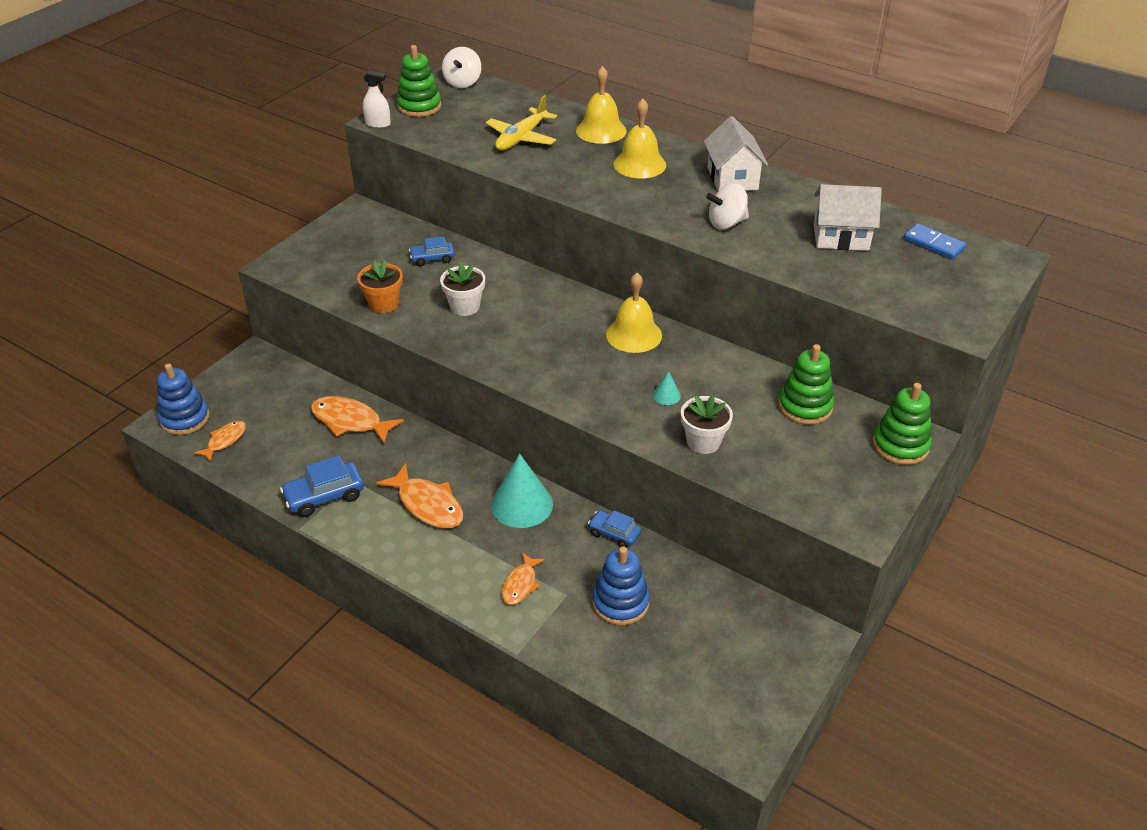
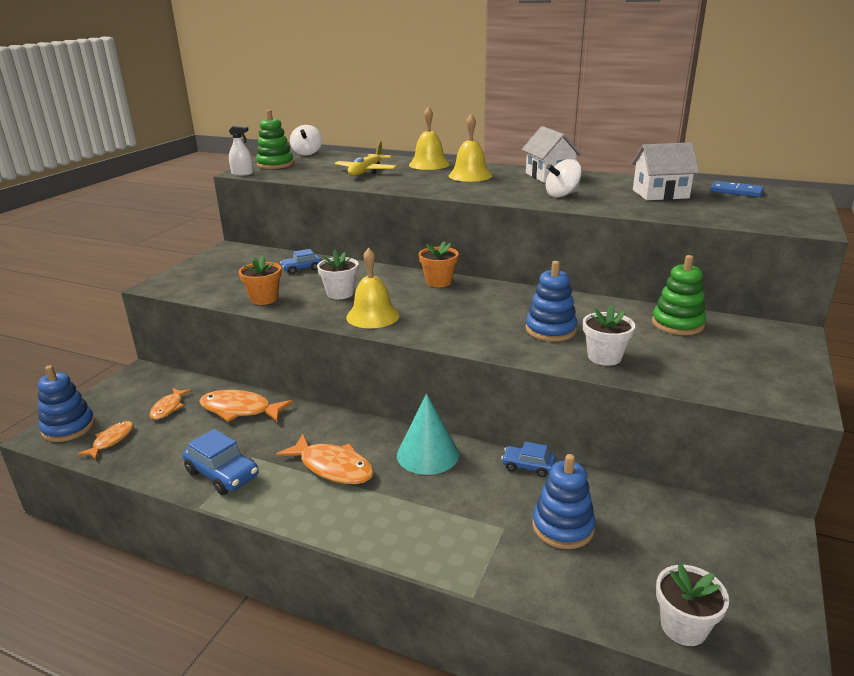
camera: 10 degrees left, 15 degrees down
blue car [280,455,364,517] -> blue car turned 105 degrees counterclockwise [183,429,259,495]
orange fish [502,553,545,605] -> orange fish moved to [150,388,192,420]
yellow bell [606,273,662,353] -> yellow bell moved to [346,248,400,328]
turquoise cone [653,371,681,405] -> blue stacking toy [526,261,577,342]
green stacking toy [872,383,932,465] -> none
none -> orange flower pot [419,241,459,287]
none -> white flower pot [656,563,729,646]

